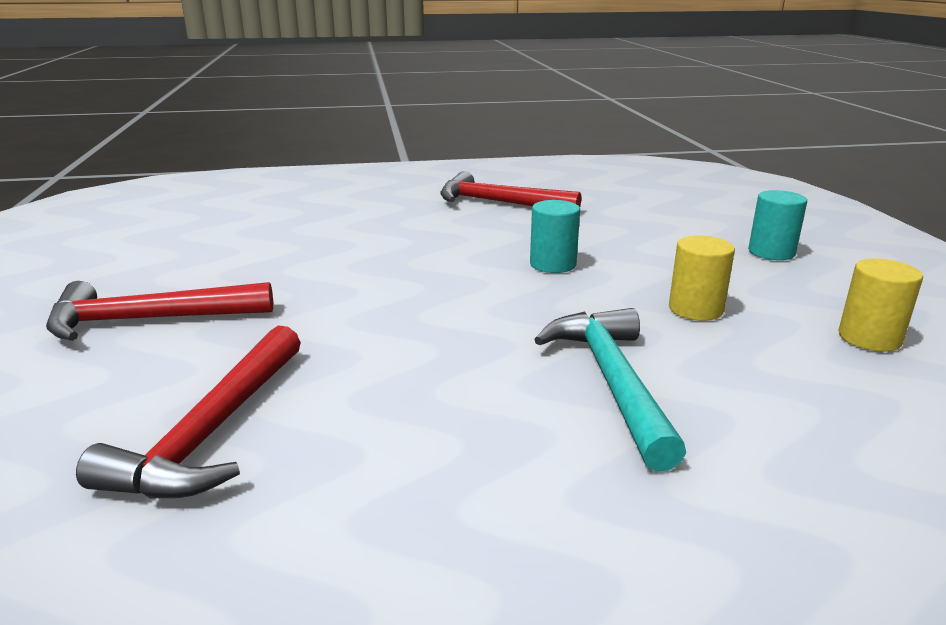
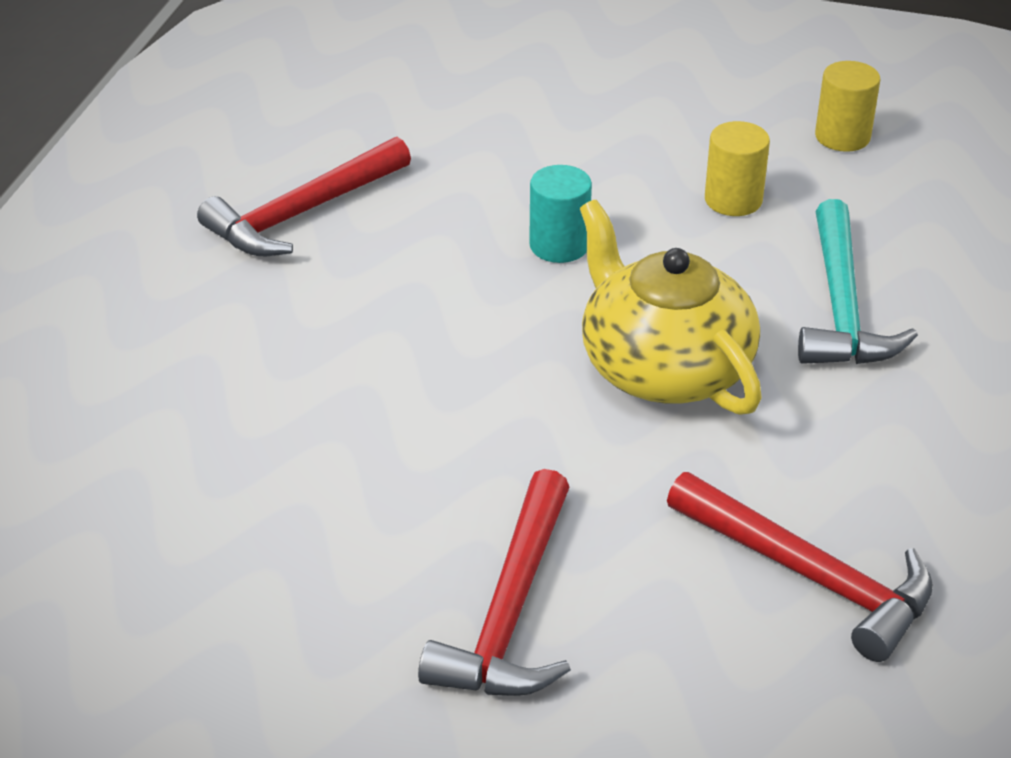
camera: 65 degrees left, 15 degrees up
turquoise hammer [534,308,686,471] -> turquoise hammer turned 105 degrees counterclockwise [798,199,918,364]
turquoise cylinder [748,190,807,260] -> none
none -> yellow teapot [580,200,762,415]

